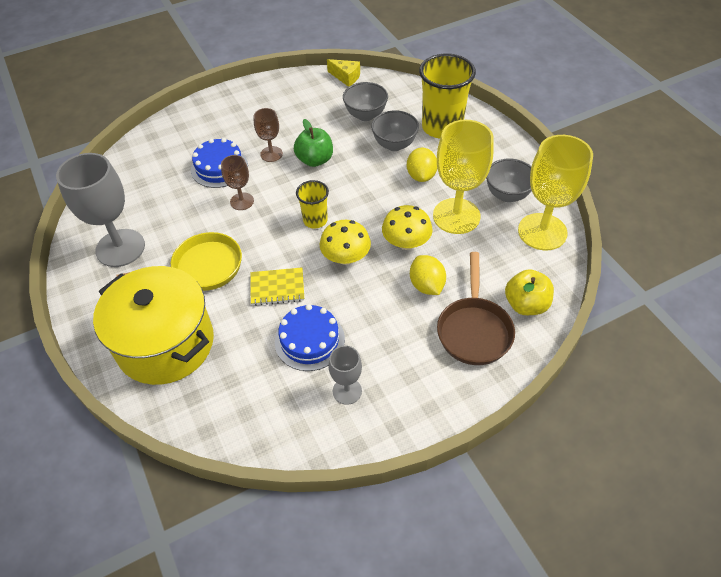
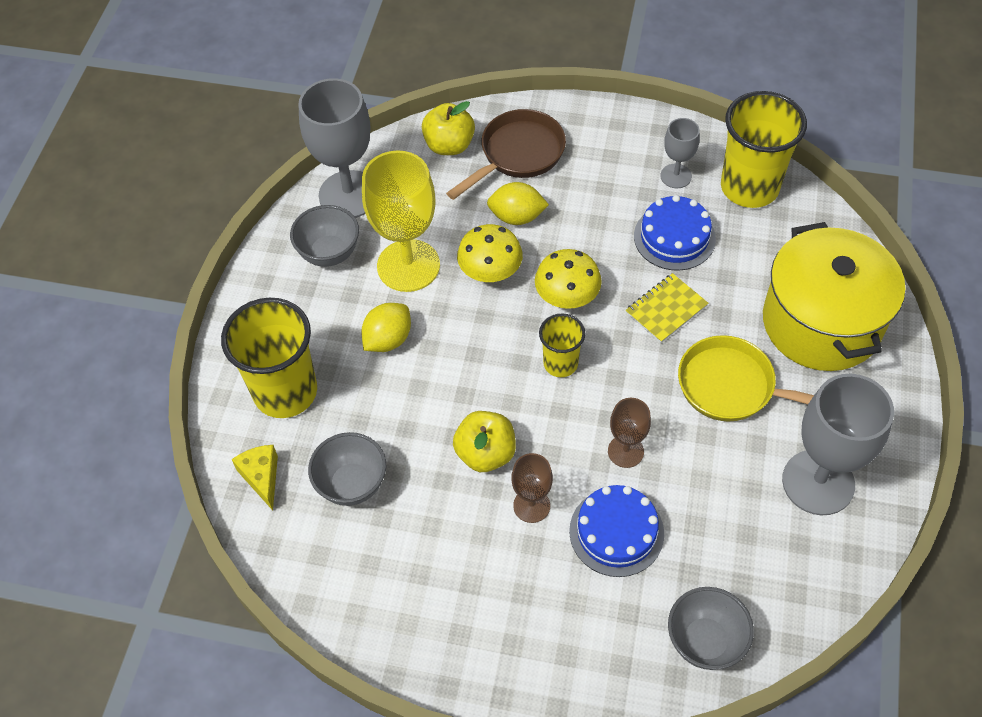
camera: 140 degrees left, 5 degrees up
yellow notebook [251,267,304,306] -> yellow notebook turned 75 degrees counterclockwise [626,273,708,343]
green apple [294,119,333,167] -> yellow apple [453,411,516,472]
yellow cheese [327,59,360,87] -> yellow cheese moved to [232,445,278,510]
grey bowl [371,110,419,151] -> grey bowl moved to [668,587,754,670]
yellow lemon [410,255,446,295] -> yellow lemon turned 75 degrees clockwise [487,182,549,225]
yellow goblet [518,135,593,250] -> grey goblet [298,78,370,218]
none -> yellow cup [721,91,807,208]

